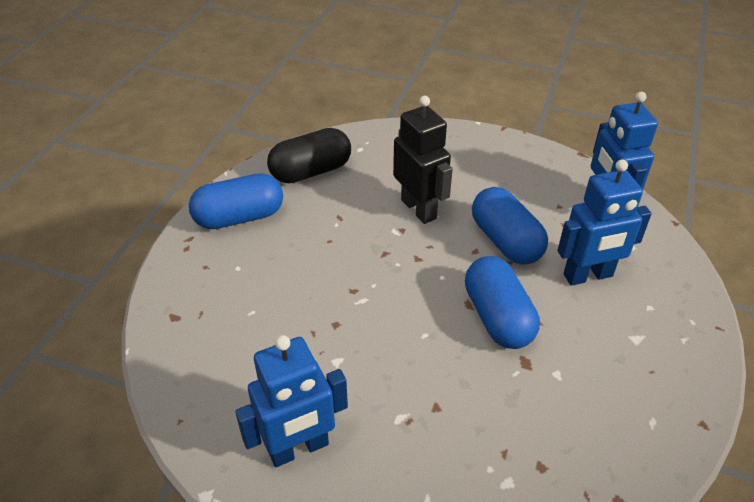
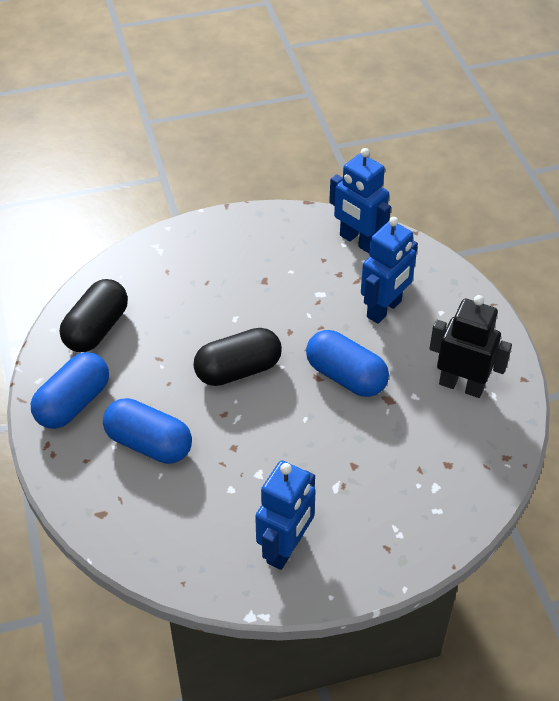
camera: 35 degrees left, 5 degrees up
black robot [393,96,453,224] -> black robot moved to [429,295,512,398]
blue capsule [472,187,548,265] -> blue capsule moved to [103,398,192,464]
none -> black capsule [193,328,282,386]

